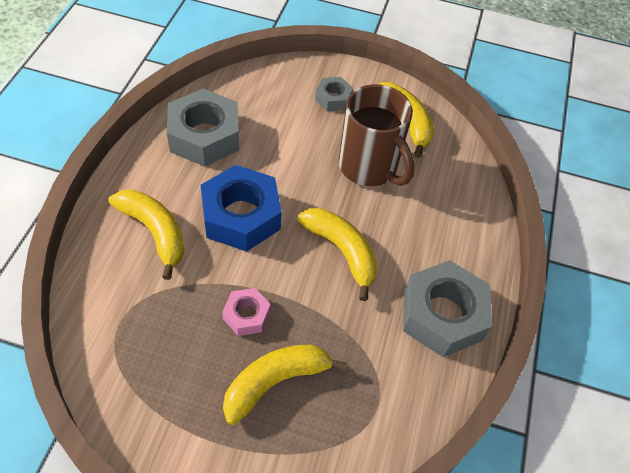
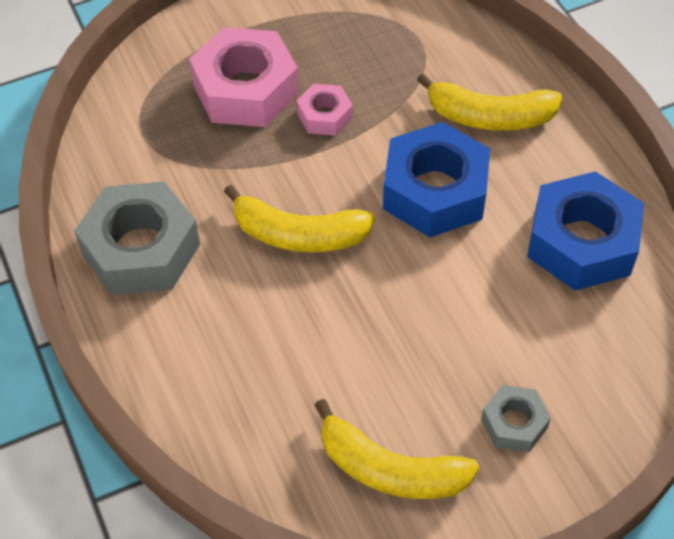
camera: 145 degrees right, 0 degrees up
grey nut [167,89,239,167] -> blue nut [527,171,644,291]
yellow banana [223,345,347,425] -> pink nut [189,27,299,127]
brown mug [339,84,415,186] -> none

